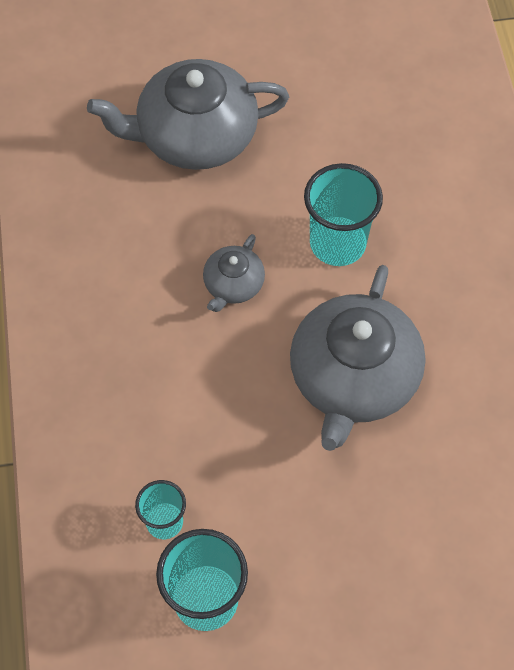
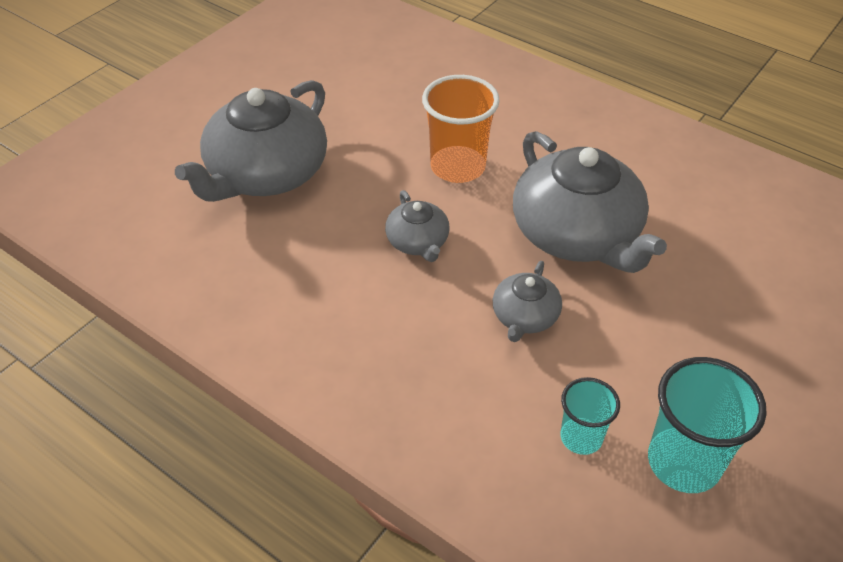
camera: 45 degrees left, 15 degrees down
turquoise cup [304,163,383,266] -> orange cup [422,75,500,183]
none -> grey teapot [493,261,562,342]

